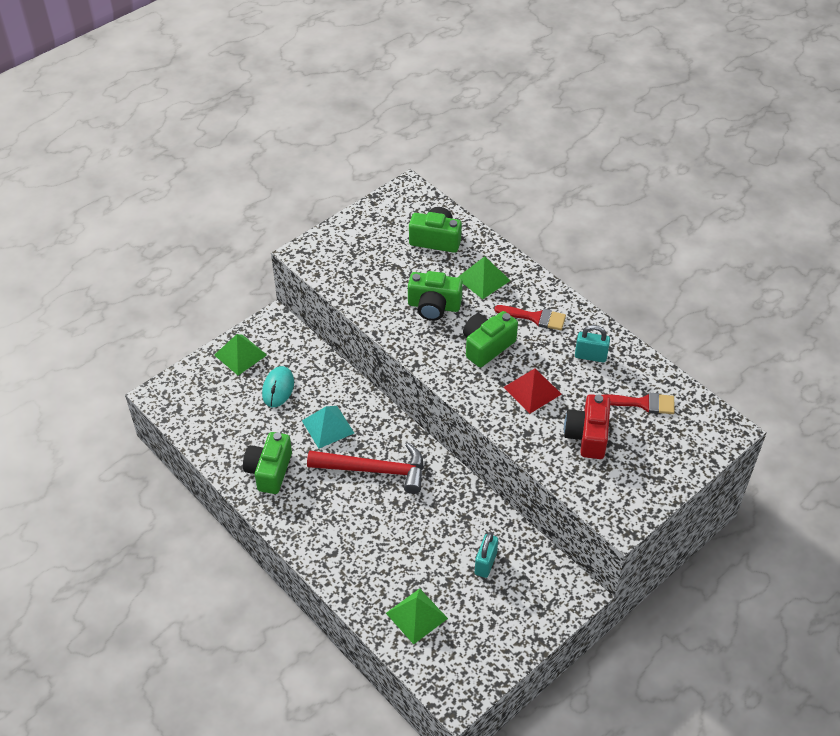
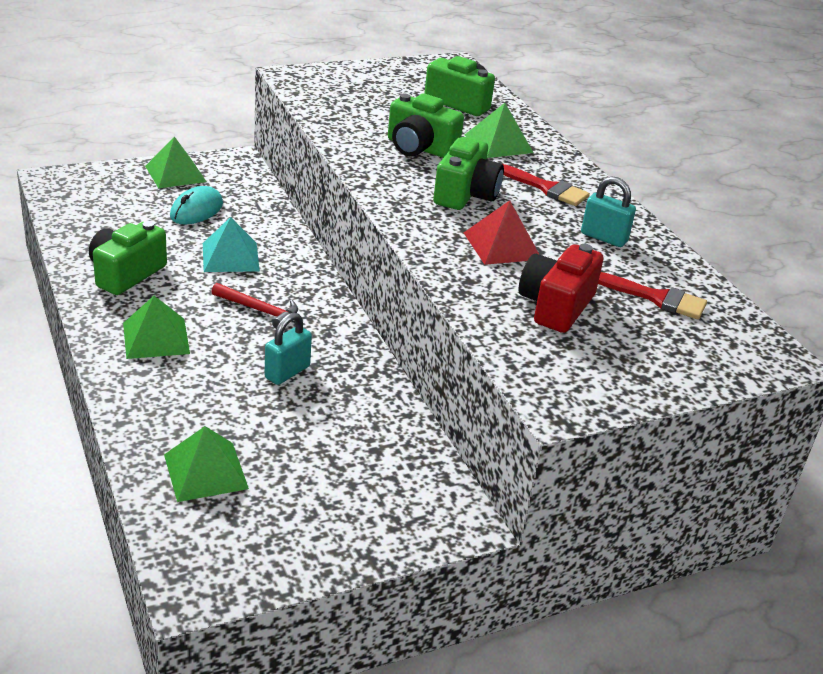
camera: 15 degrees right, 15 degrees down
red hammer [307,443,424,494] -> red hammer [212,283,298,329], size x0.56
green camera [463,311,518,367] -> green camera turned 135 degrees clockwise [433,137,504,210]
turquoise padlock [475,532,498,578] -> turquoise padlock moved to [265,312,312,385]
none -> green pyramid [123,296,190,359]

